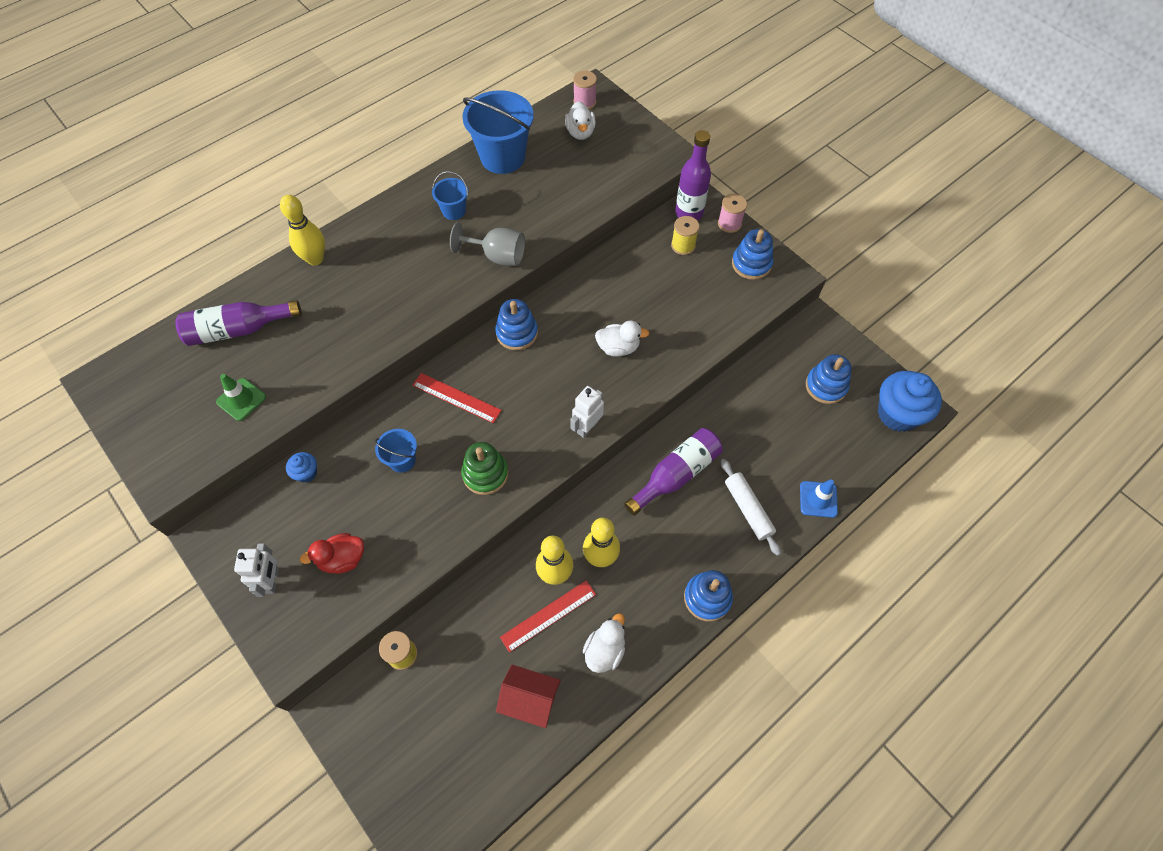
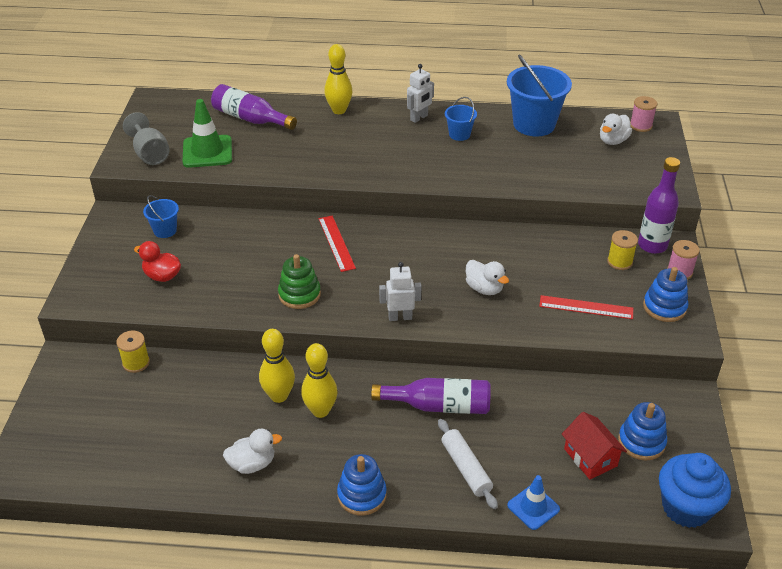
camera: 45 degrees right, 20 degrees down
green traffic cone [216,374,266,421] -> green traffic cone [182,99,232,168], size x1.59
white robot [234,543,279,597] -> white robot moved to [407,64,434,123]
blue cupcake [286,452,317,483] -> none
blue bucket [375,429,417,473] -> blue bucket moved to [143,195,179,238]
grey goblet [450,222,525,266] -> grey goblet moved to [123,112,169,165]
blue stacking toy [495,299,538,350] -> none
red house [496,665,561,728] -> red house moved to [562,412,627,479]
red ruler [500,580,596,653] -> red ruler moved to [539,295,633,319]
white rolling pin [721,459,781,556] -> white rolling pin turned 45 degrees counterclockwise [438,419,498,509]

